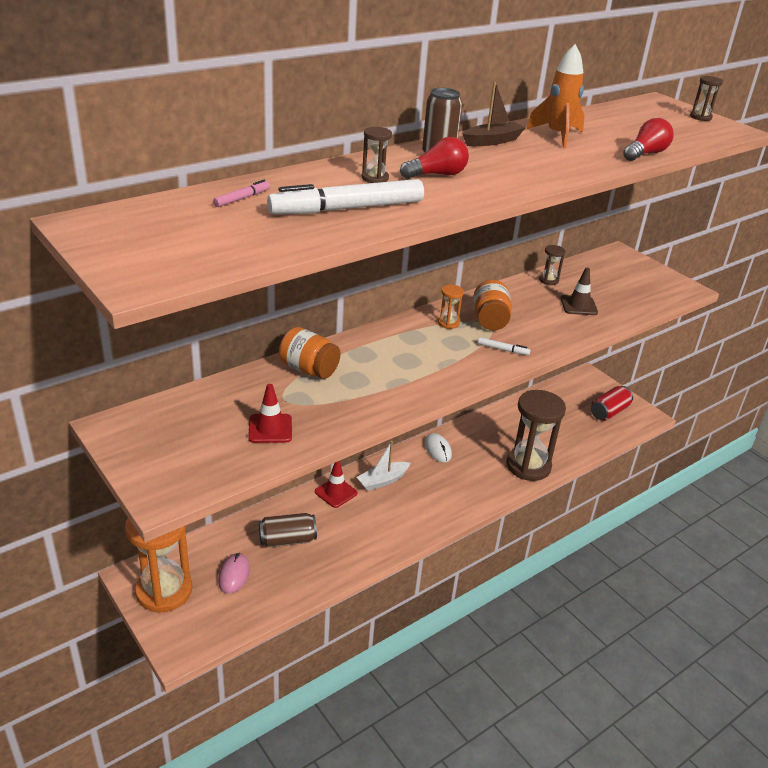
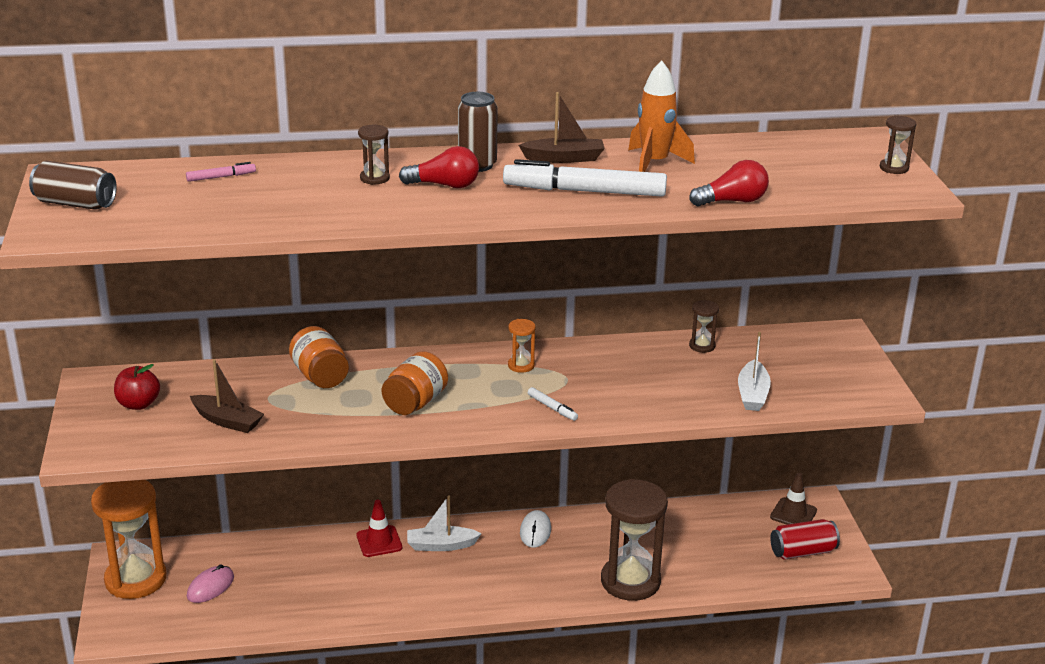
camera: 30 degrees right, 5 degrees down
red traffic cone [248,384,292,443] -> brown boat [190,359,264,433]
brown can [259,513,317,547] -> brown can moved to [29,161,117,210]
white marker [267,179,424,214] -> white marker moved to [503,159,667,197]
orange jar [474,280,512,330] -> orange jar moved to [382,351,448,415]
brown traffic cone [560,267,598,315] -> brown traffic cone moved to [770,473,817,525]
none -> red apple [114,364,160,410]
none -> white boat [738,332,771,411]

